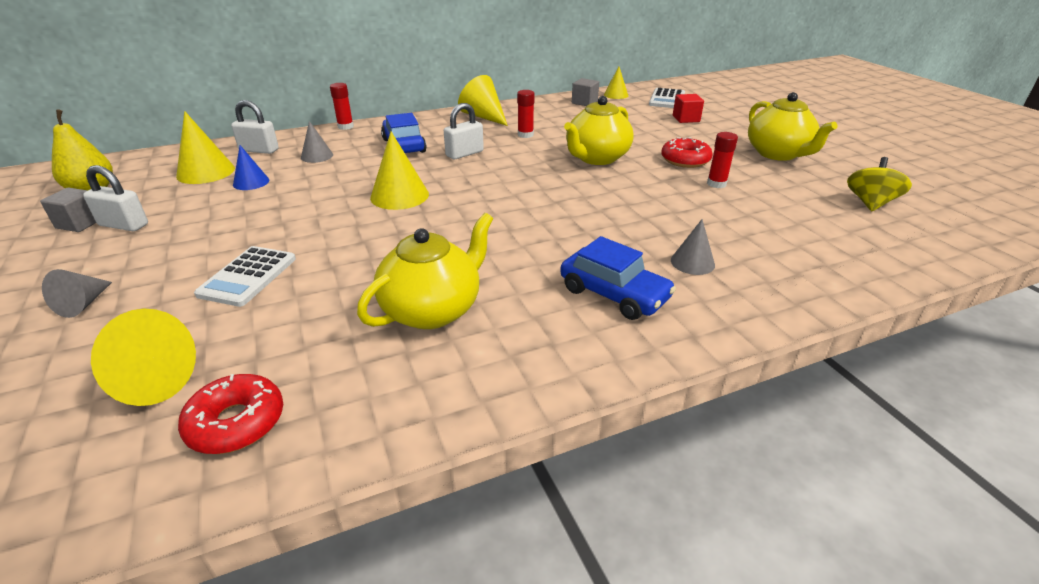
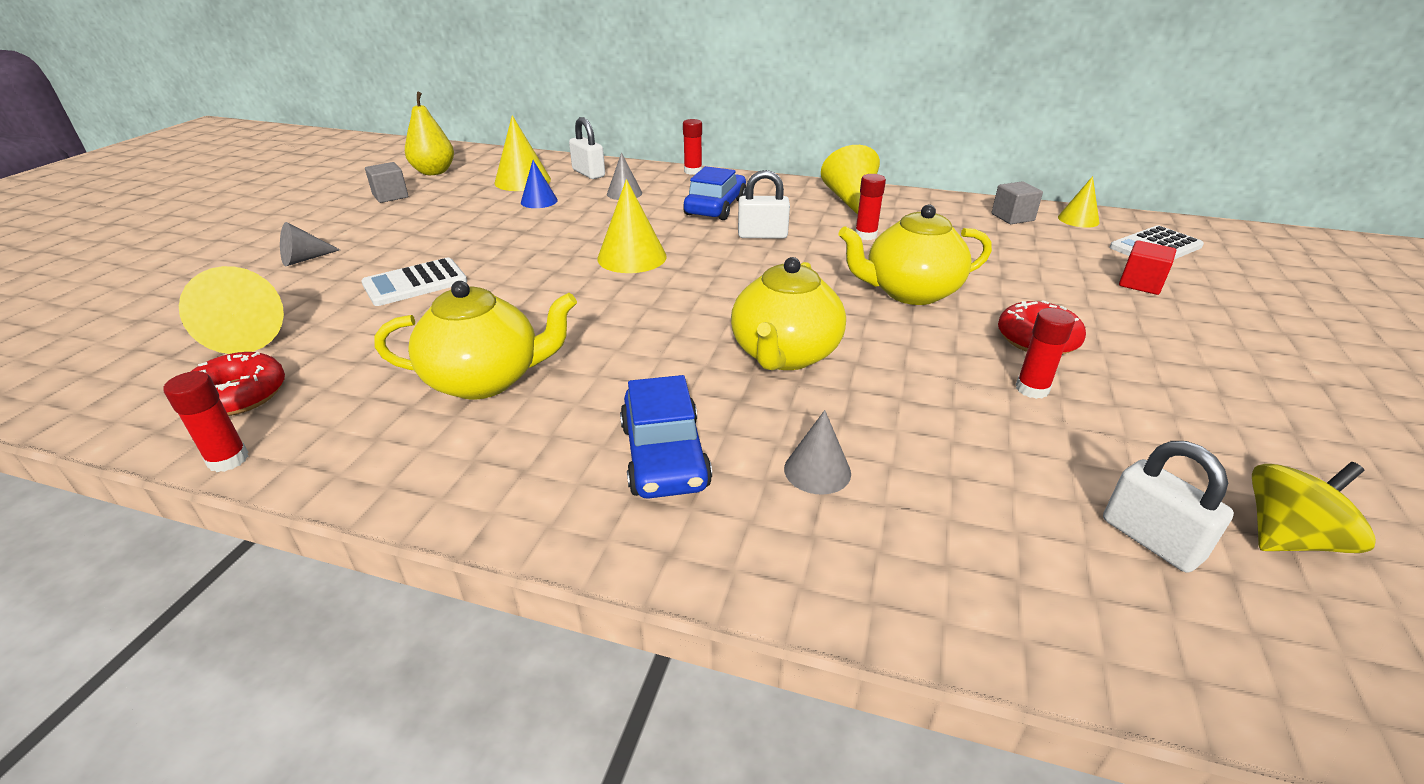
camera: 40 degrees right, 0 degrees up
white padlock [83,165,148,231] -> white padlock moved to [1103,441,1234,573]
yellow teapot [748,92,838,161] -> yellow teapot moved to [731,257,846,370]
none -> red glue stick [164,371,248,472]

